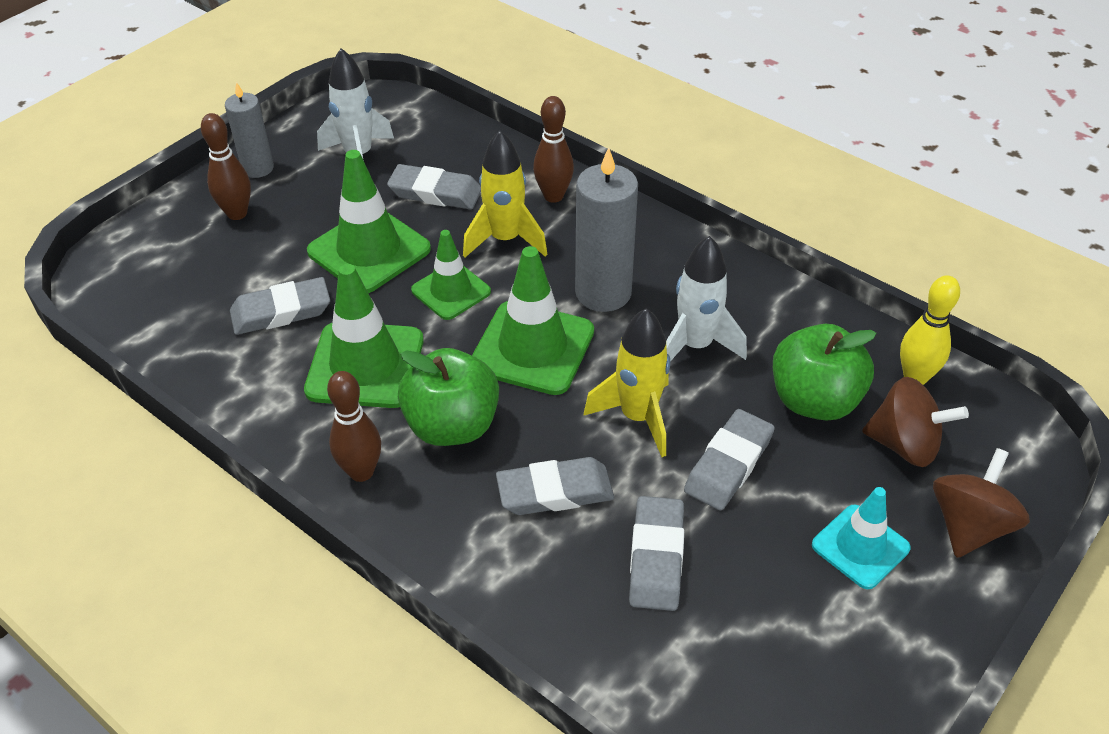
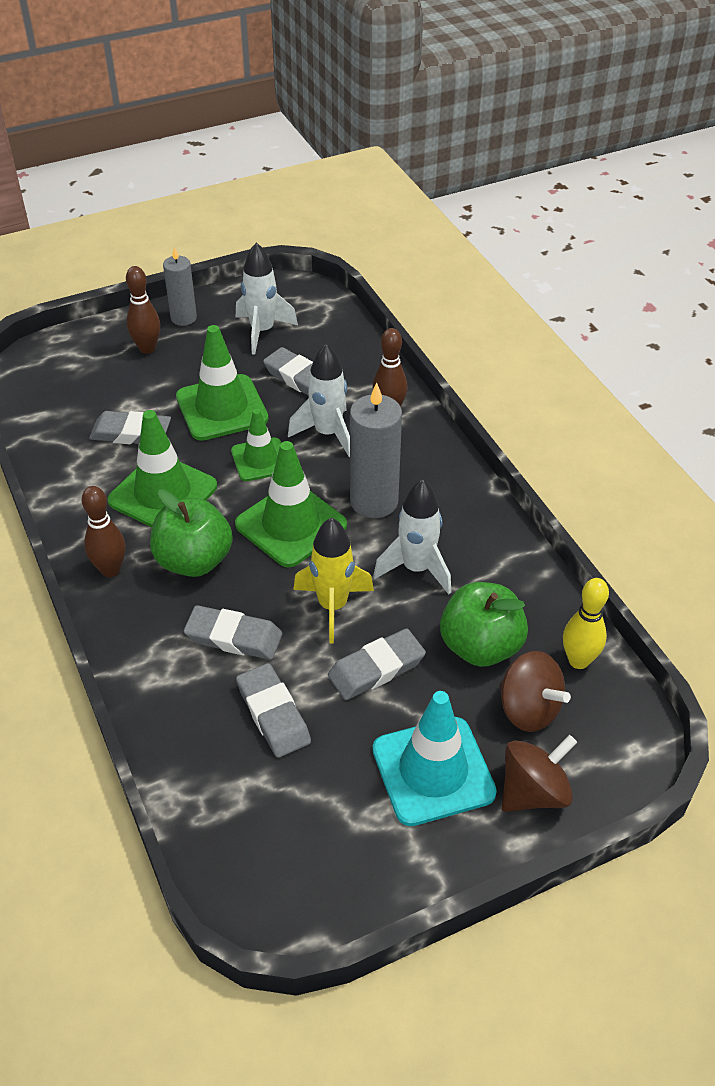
camera: 25 degrees right, 0 degrees up
yellow rocket [463,131,547,257] -> white rocket [288,344,350,458]
grey eraser [629,496,684,611] -> grey eraser turned 60 degrees counterclockwise [236,663,311,758]
turquoise traffic cone [812,487,911,589] -> turquoise traffic cone [372,691,497,826], size x1.60

